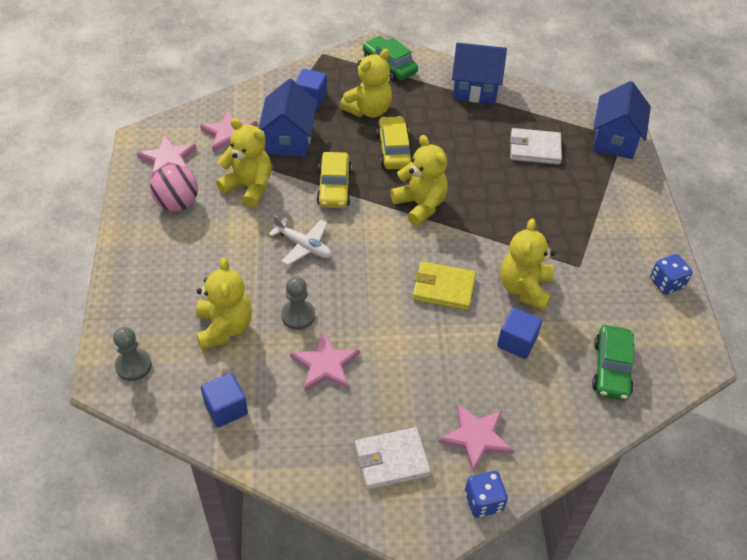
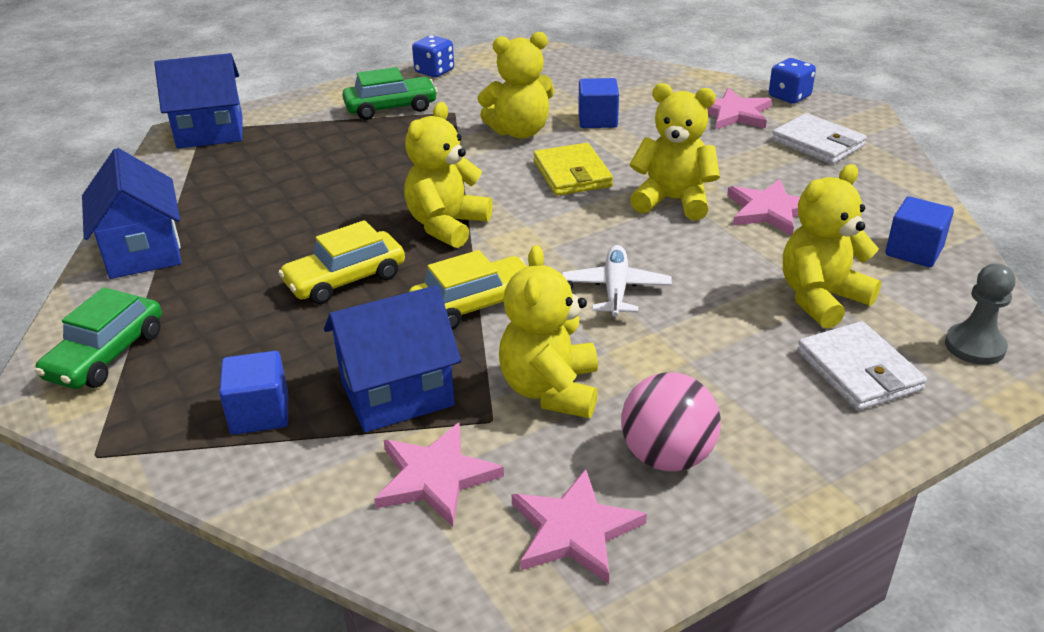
camera: 115 degrees left, 15 degrees down
grey pawn [281,277,315,330] -> none
yellow teddy bear [340,49,392,118] -> yellow teddy bear moved to [629,83,720,220]
white wallet [510,128,562,165] -> white wallet moved to [797,321,927,411]
green car [592,325,634,400] -> green car moved to [342,67,438,120]

